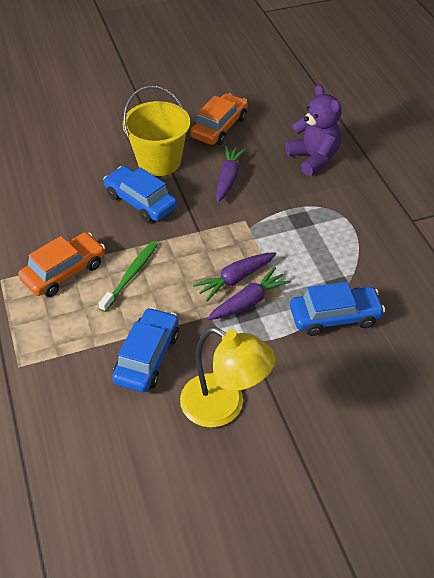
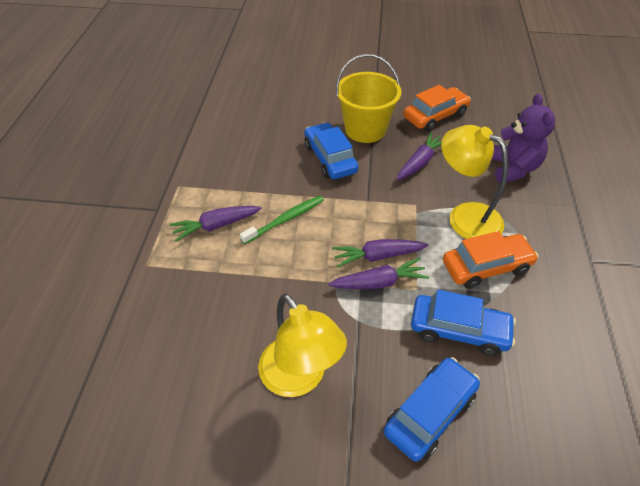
camera: 25 degrees right, 0 degrees up
orange car [18,232,105,297] -> orange car moved to [443,231,539,289]
blue car [112,307,179,392] -> blue car moved to [384,357,480,462]
none -> purple carrot [170,206,262,242]
none -> yellow lamp [441,125,508,239]

